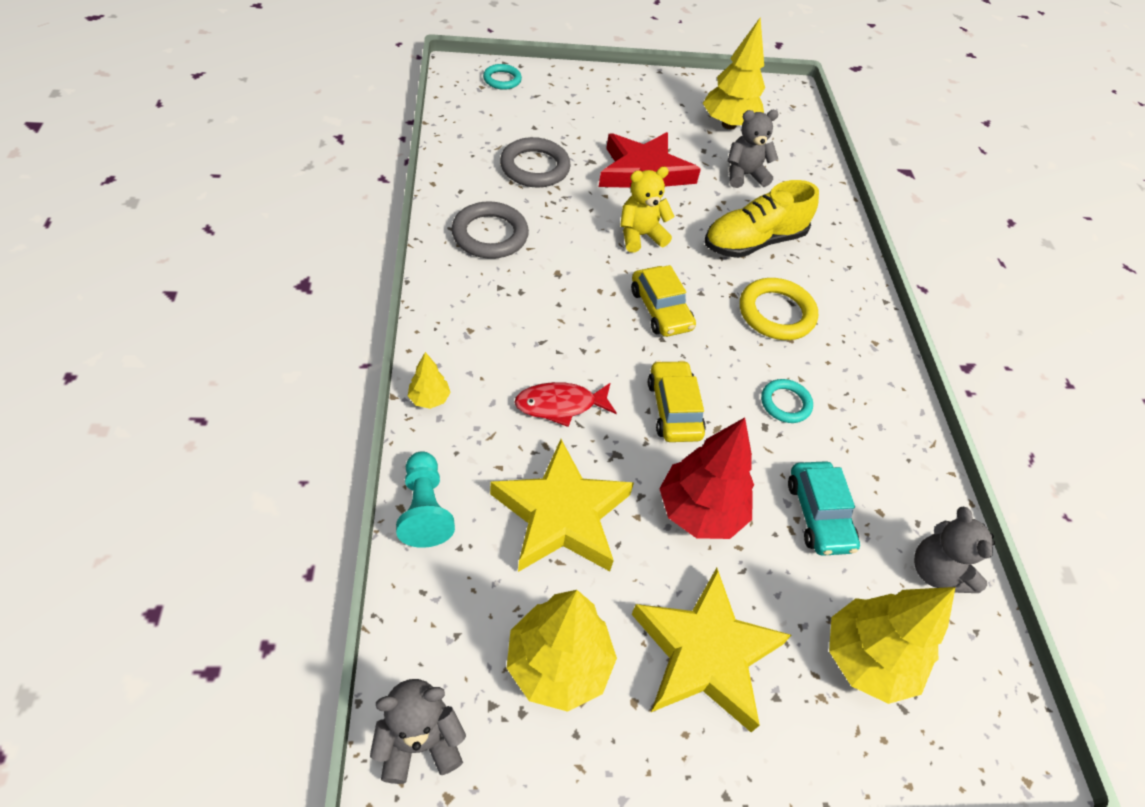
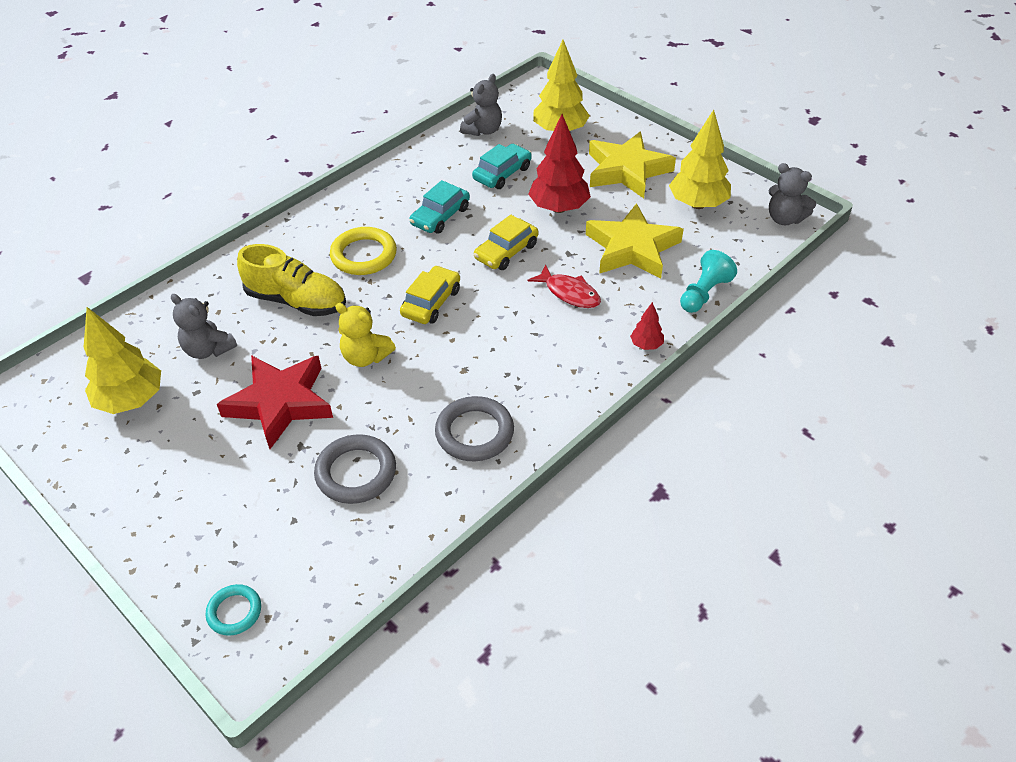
camera: 125 degrees left, 5 degrees down
yellow tree [408,352,451,409] -> red tree [630,302,664,350]
turquoise ring [761,379,813,423] -> turquoise car [409,180,470,234]

